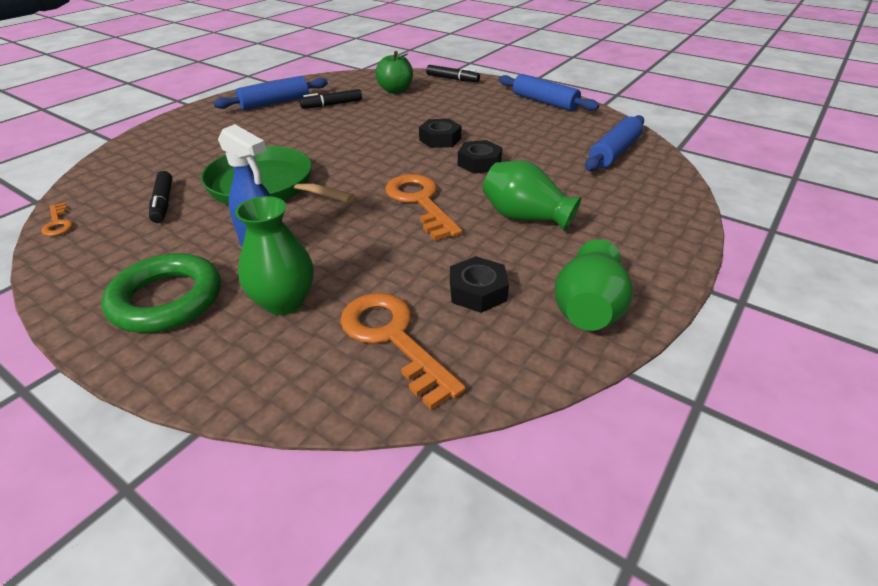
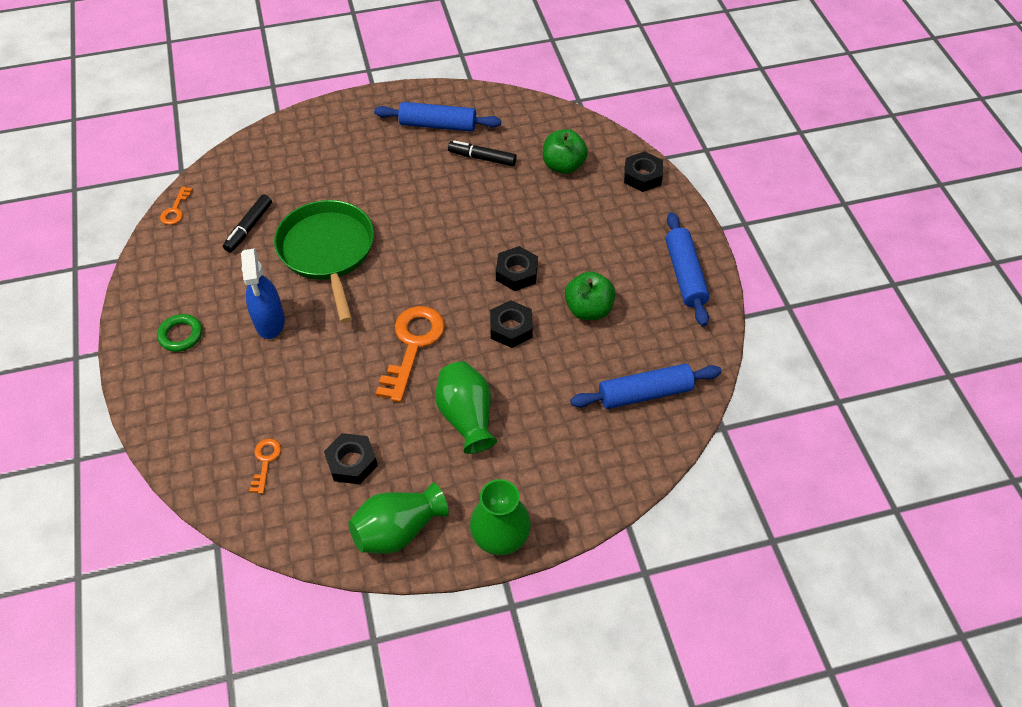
camera: 40 degrees right, 15 degrees up
green ring [101,253,221,333] -> green ring [157,314,202,352], size x0.54
green vase [235,196,314,315] -> green vase moved to [470,479,531,555]
orange key [340,293,466,410] -> orange key [250,439,281,494], size x0.49
black marker [426,65,480,82] -> black nut [624,151,663,192]
none -> green apple [565,271,615,320]

